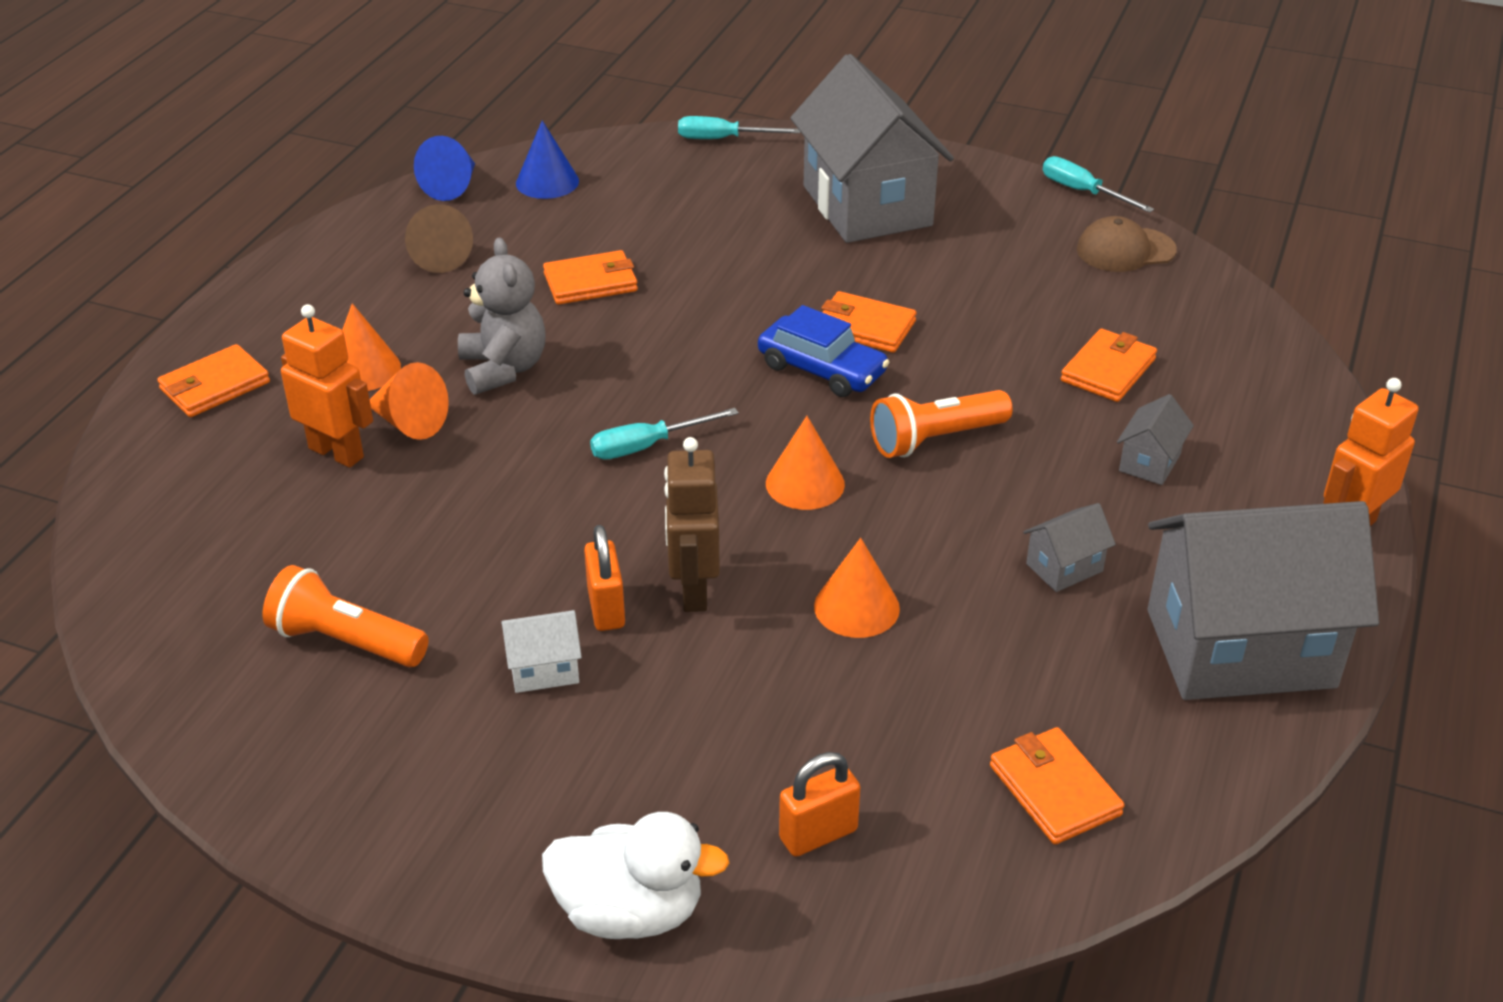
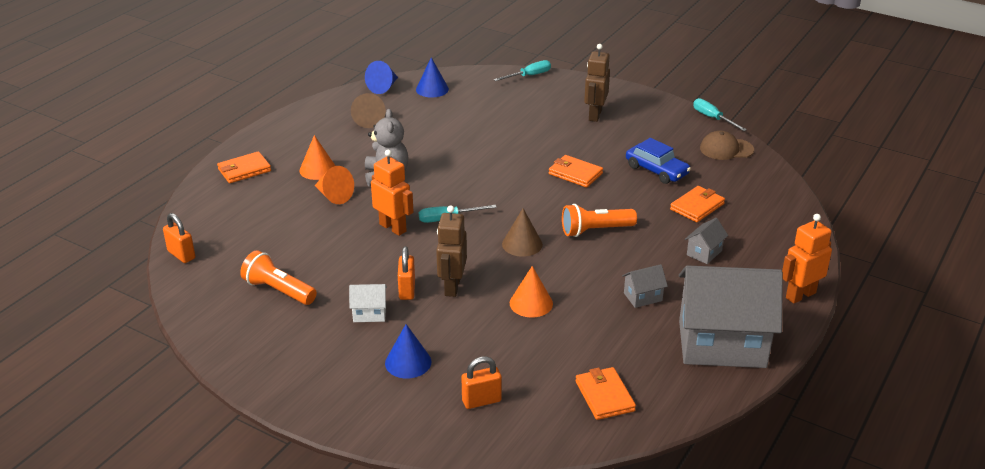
camera: 10 degrees right, 5 degrees down
orange robot [281,304,373,468] -> orange robot moved to [371,150,414,236]
white duck [542,812,729,939] -> none
orange wallet [543,250,638,305] -> none
turquoise screwdriver [678,116,800,139] -> turquoise screwdriver turned 135 degrees clockwise [494,60,551,81]
blue car [758,305,889,397] -> blue car moved to [626,138,691,184]
orange cone [766,416,845,510] -> brown cone [502,208,543,257]
grey house [790,54,954,243] -> brown robot [584,44,610,122]
none -> orange padlock [163,213,195,263]
none -> blue cone [385,324,431,378]

